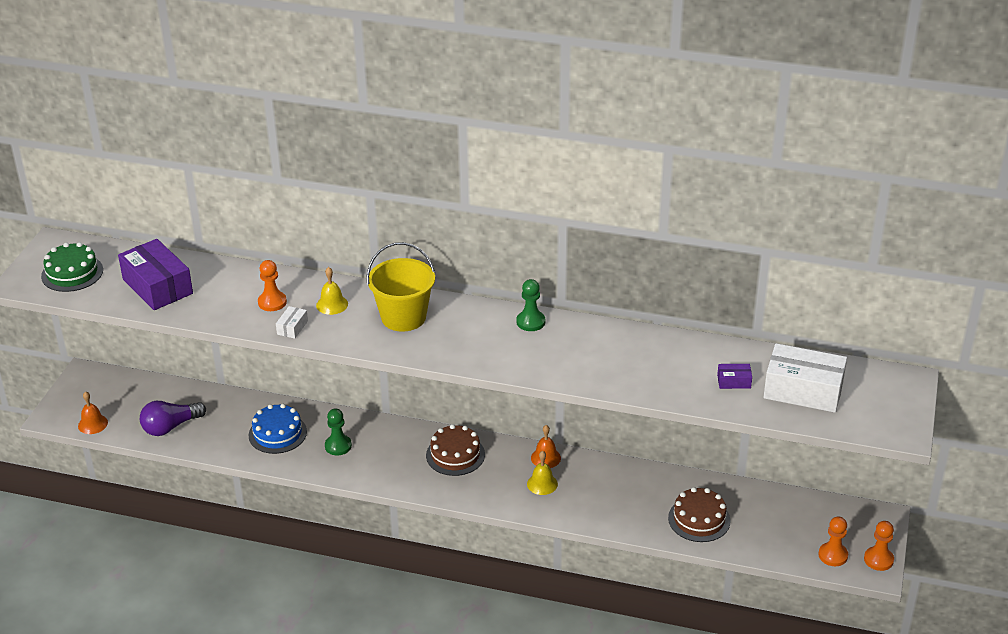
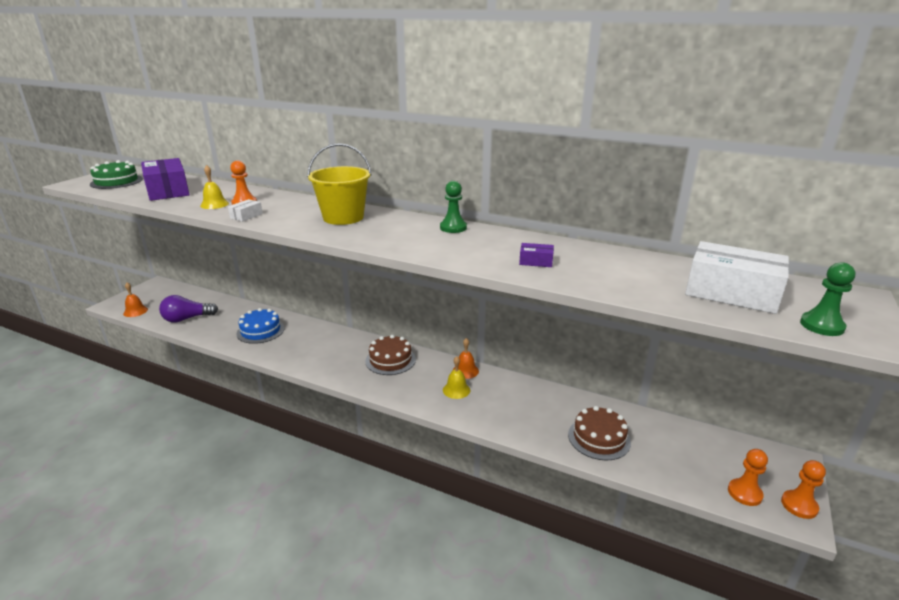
camera: 10 degrees right, 10 degrees down
yellow bell [316,267,348,315] -> yellow bell moved to [200,165,229,209]
green pawn [325,408,352,455] -> green pawn moved to [800,262,855,336]
purple box [717,364,752,389] -> purple box moved to [519,243,554,267]

